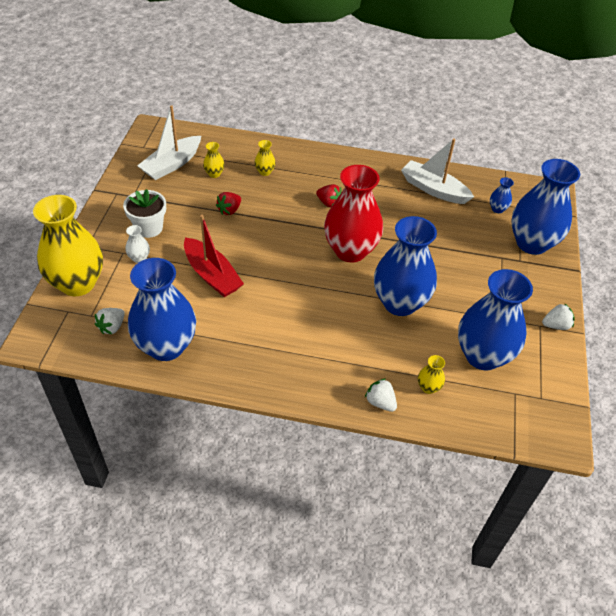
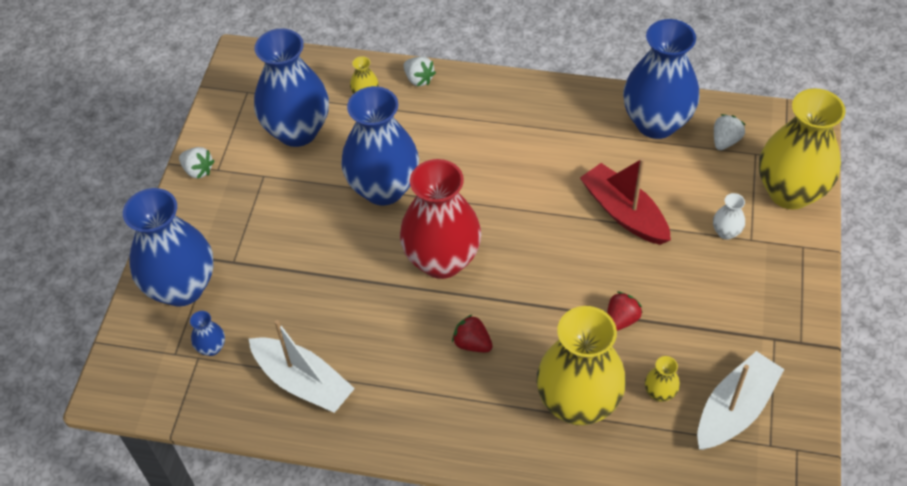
camera: 175 degrees left, 5 degrees up
white flower pot [123,189,166,238] -> none
yellow vase [254,140,276,176] -> yellow vase [536,306,626,425], size x2.50
white strawberry [542,303,575,330] -> white strawberry turned 135 degrees counterclockwise [179,147,214,179]

